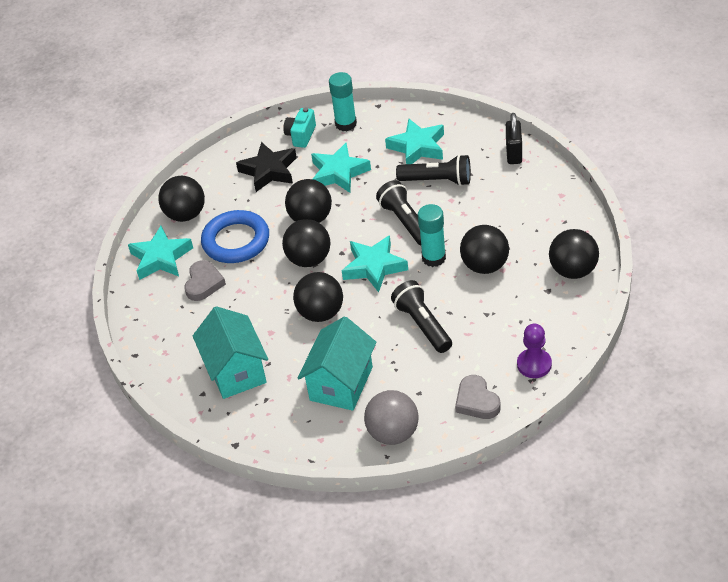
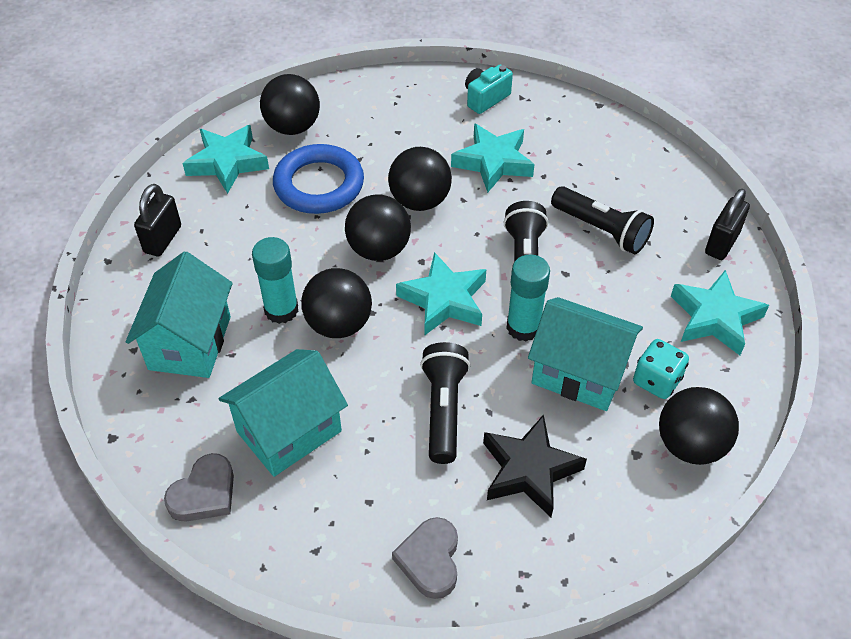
camera: 25 degrees right, 5 degrees up
grey heart [184,260,226,301] -> grey heart moved to [164,453,234,522]
black star [236,142,297,192] -> black star moved to [483,414,587,517]
turquoise glue stick [329,72,357,131] -> turquoise glue stick moved to [252,237,298,324]
grey ball [364,390,419,445] -> none
turquoise star [385,118,444,164] -> turquoise star moved to [671,270,769,355]
black ball [460,225,509,274] -> turquoise house [528,297,643,411]
purple pawn [517,324,552,378] -> none
none -> black padlock [134,184,181,257]
none -> turquoise dice [633,339,689,399]

